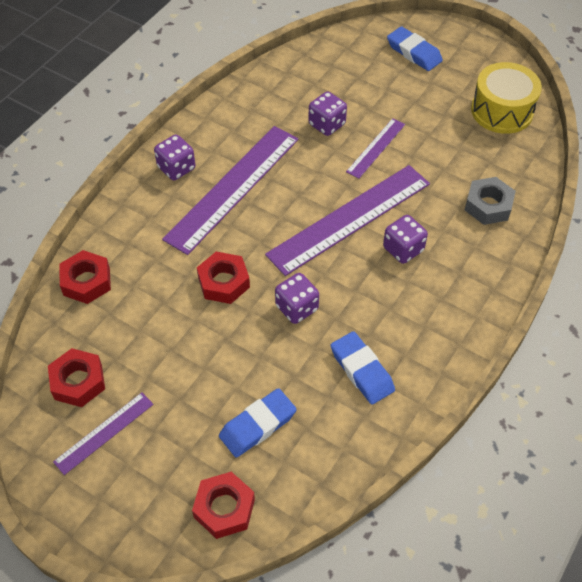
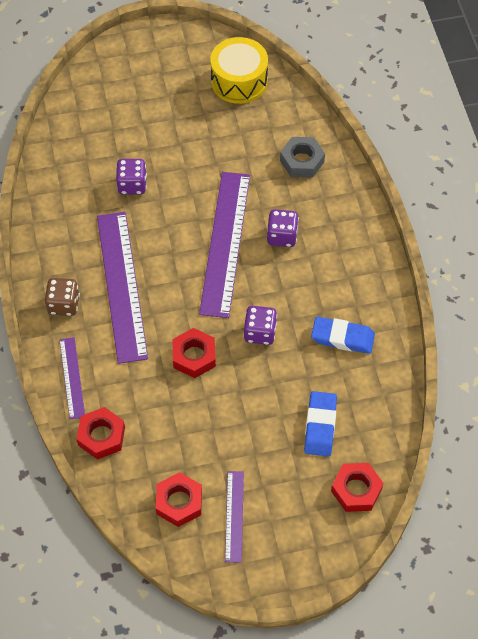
camera: 45 degrees left, 5 degrees up
purple dice [154,135,195,180] -> brown dice [45,278,80,316]
purple ruler [346,118,405,179] -> purple ruler moved to [59,337,85,419]
blue eraser [387,26,443,71] -> none

